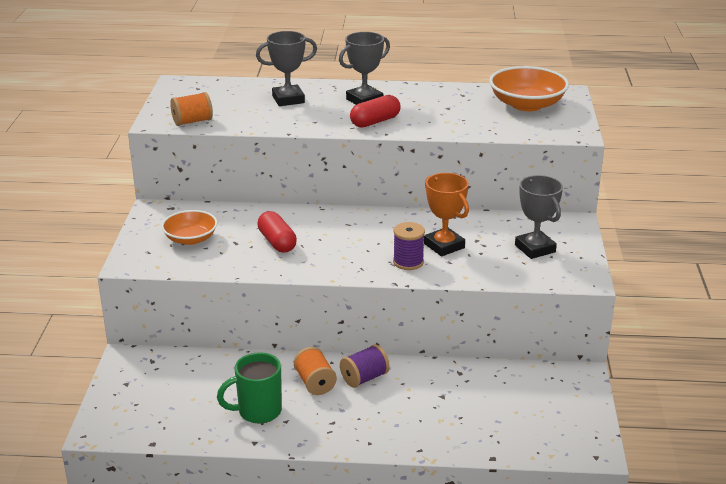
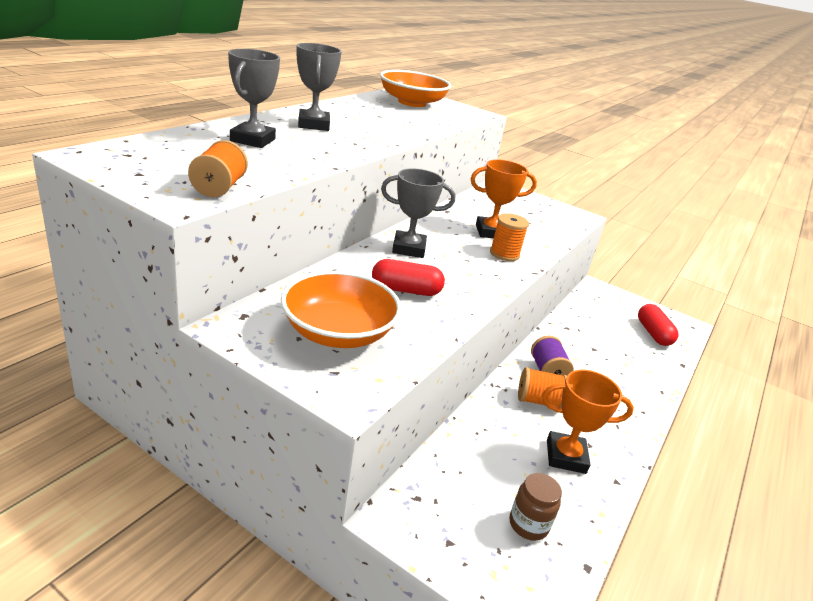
camera: 65 degrees left, 0 degrees up
orange bowl [161,210,218,245] -> orange bowl [281,271,402,348], size x1.53
green mug [217,352,282,423] -> orange trophy [542,370,634,474]
red capsule [350,95,401,128] -> red capsule moved to [638,304,678,346]
purple spool [393,222,425,270] -> orange spool [490,213,529,261]
grey trophy [515,175,563,259] -> grey trophy moved to [381,168,455,258]
none -> brown jar [509,473,562,541]

